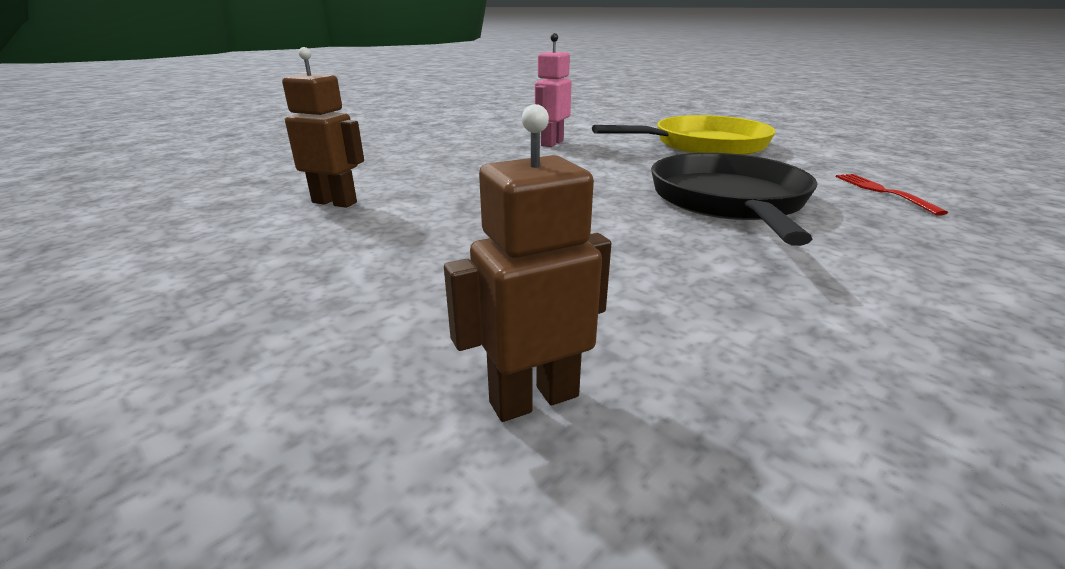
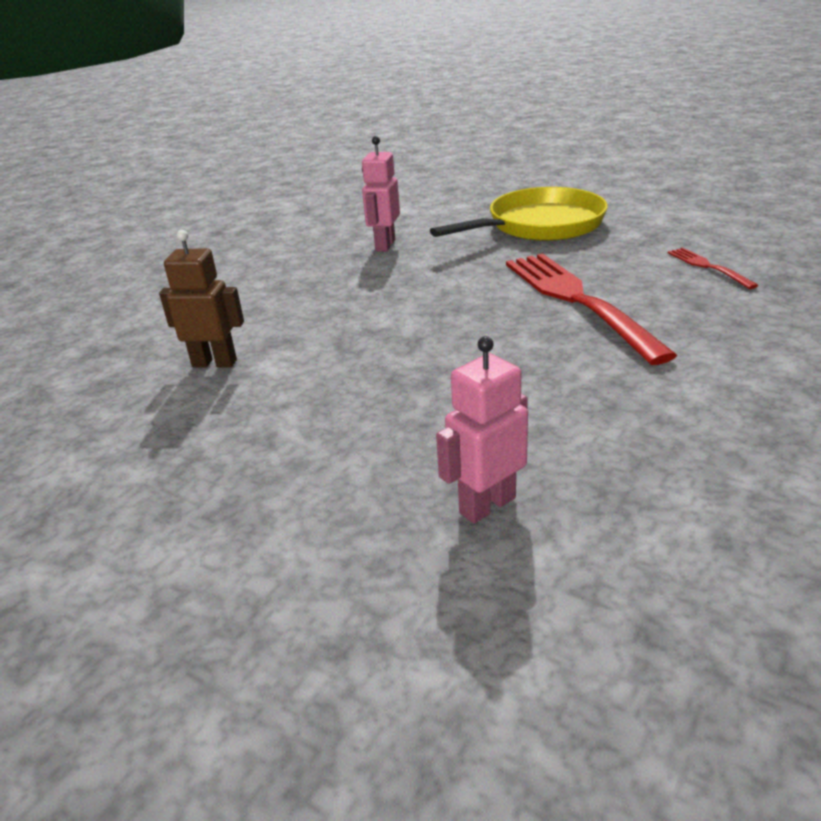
camera: 10 degrees left, 5 degrees up
brown robot [444,104,611,422] -> pink robot [436,336,528,524]
black pan [651,153,817,246] -> red fork [506,253,677,365]

